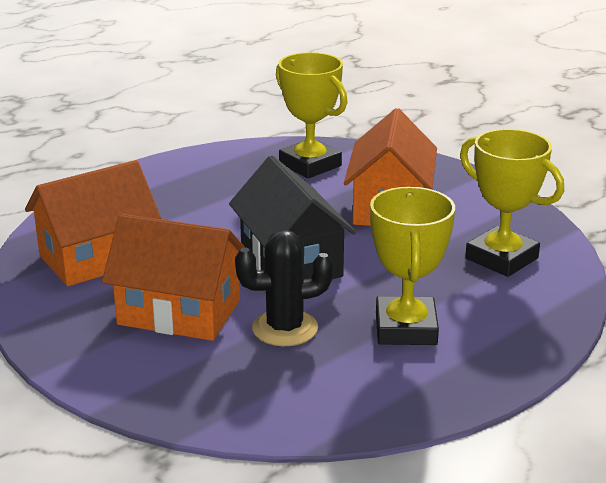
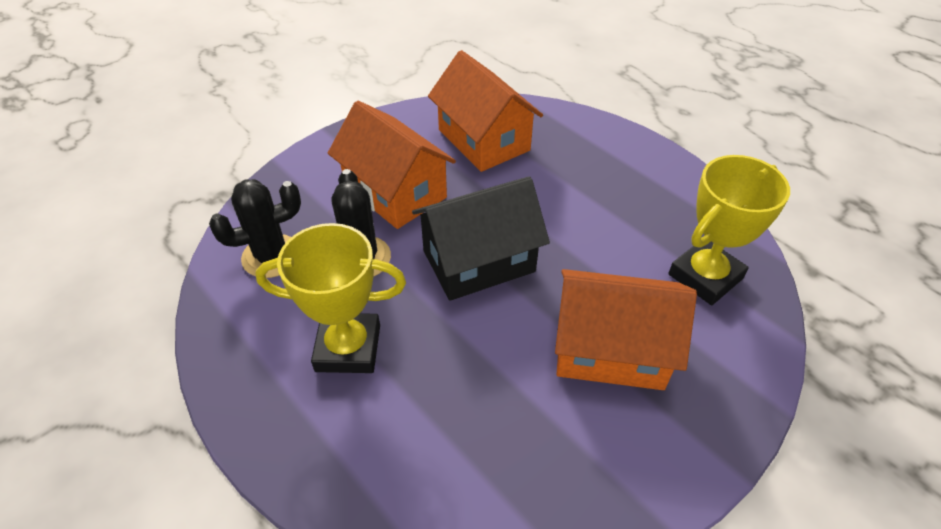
camera: 90 degrees right, 20 degrees up
orange house [102,214,246,341] -> orange house turned 60 degrees counterclockwise [328,101,456,229]
yellow trophy [460,129,564,277] -> none
none -> black cactus [209,179,301,278]

